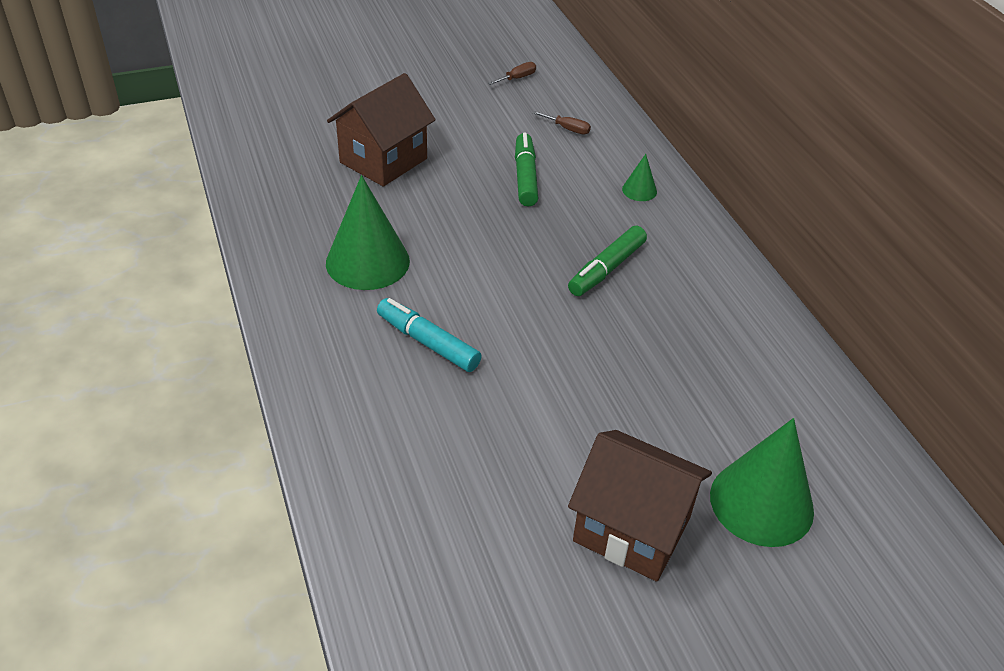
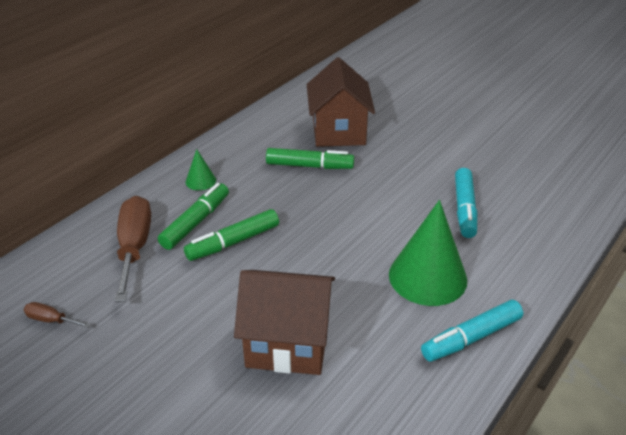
camera: 120 degrees left, 5 degrees down
brown screwdriver [533,111,591,134] -> brown screwdriver [115,196,151,302], size x2.18
brown house [568,430,712,582] -> brown house moved to [307,57,375,147]
green cone [710,418,814,547] -> none
none -> green marker [158,183,229,250]
none -> turquoise marker [421,300,523,362]

